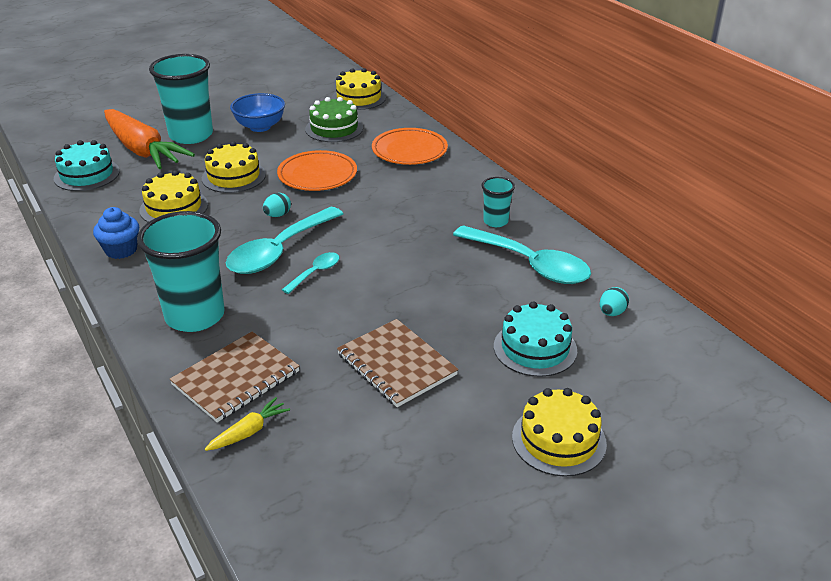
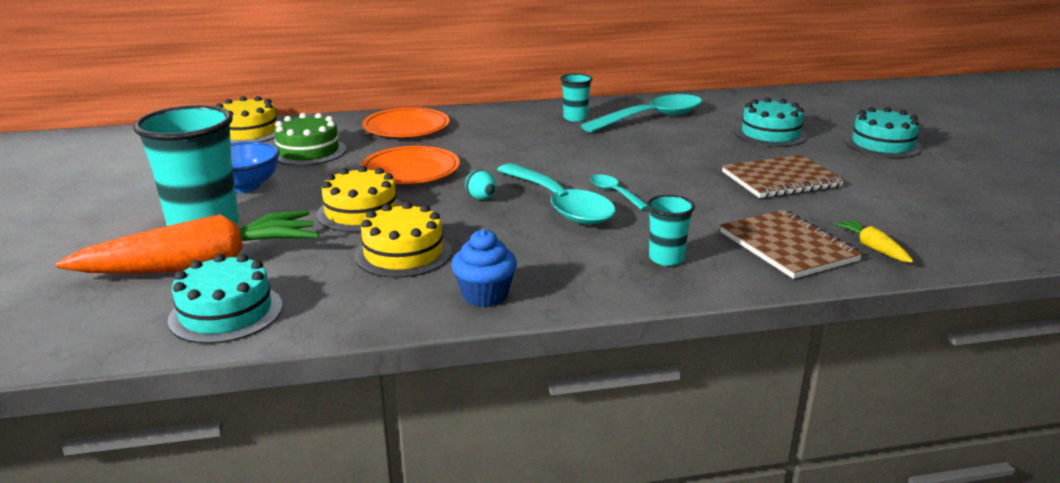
camera: 70 degrees left, 10 degrees down
turquoise cup [137,211,225,332] -> turquoise cup [647,195,695,266], size x0.49
yellow cake [512,388,607,477] -> turquoise cake [845,107,922,158]
turquoise egg [600,287,629,316] -> none

